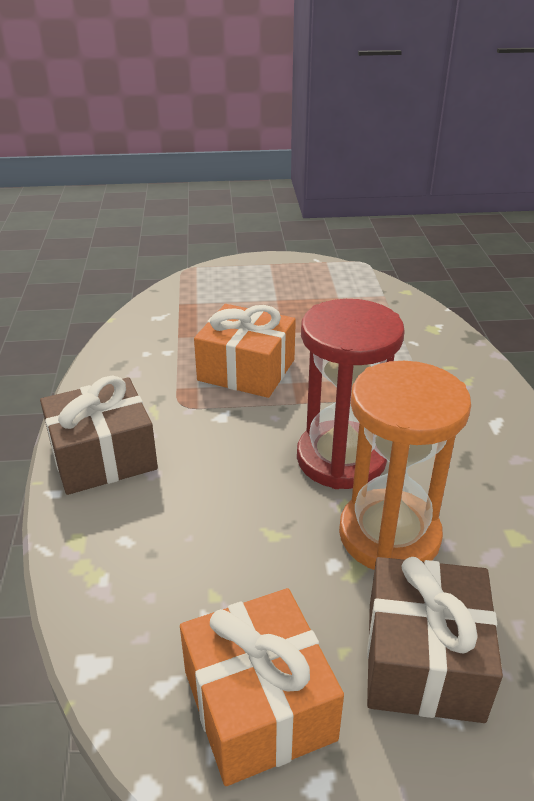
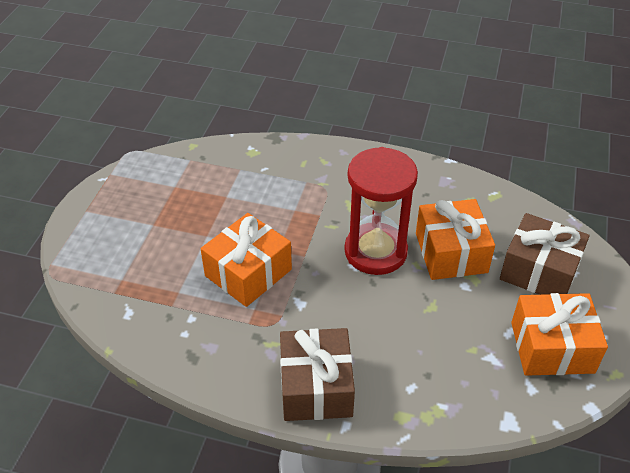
camera: 70 degrees left, 10 degrees up
orange hourglass [339,361,471,570] -> orange gift [416,199,495,280]

